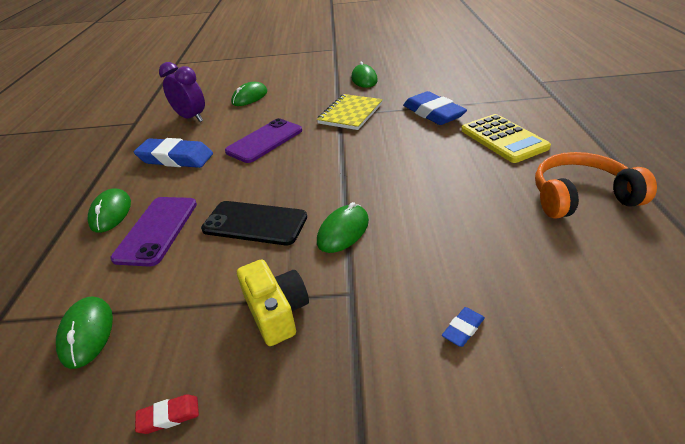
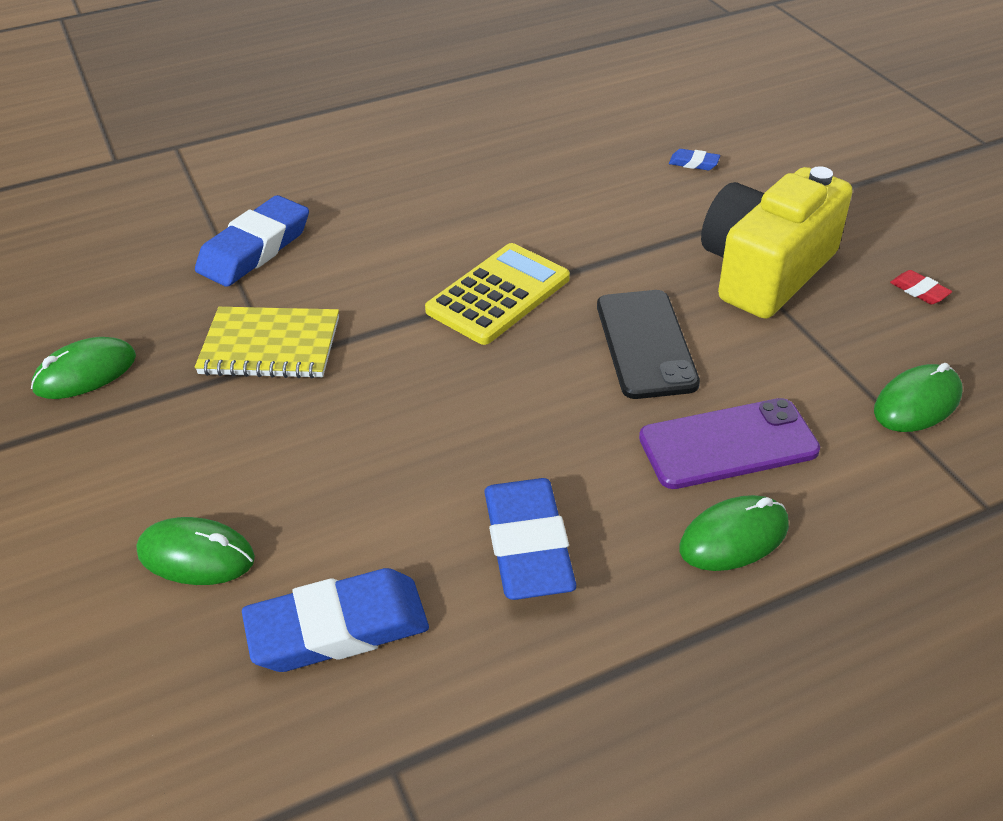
camera: 115 degrees left, 5 degrees up
purple clock [159,62,205,122] -> blue eraser [242,568,429,672]
purple phone [225,118,302,163] -> none
yellow camera [237,259,309,346] -> yellow camera [701,166,852,319], size x1.71
green mouse [317,202,369,253] -> none
yellow calculator [461,114,551,163] -> yellow calculator moved to [425,243,570,345]
orange headphones [535,152,657,218] -> none

